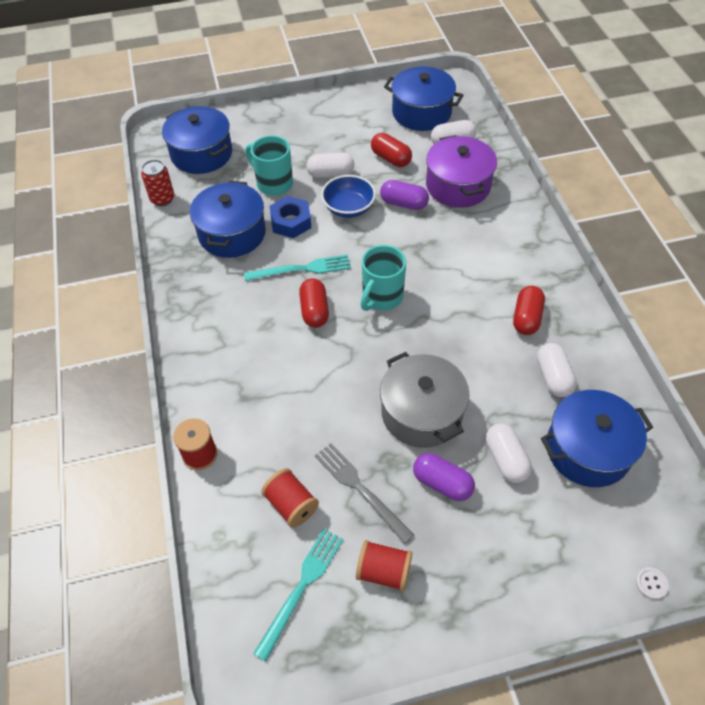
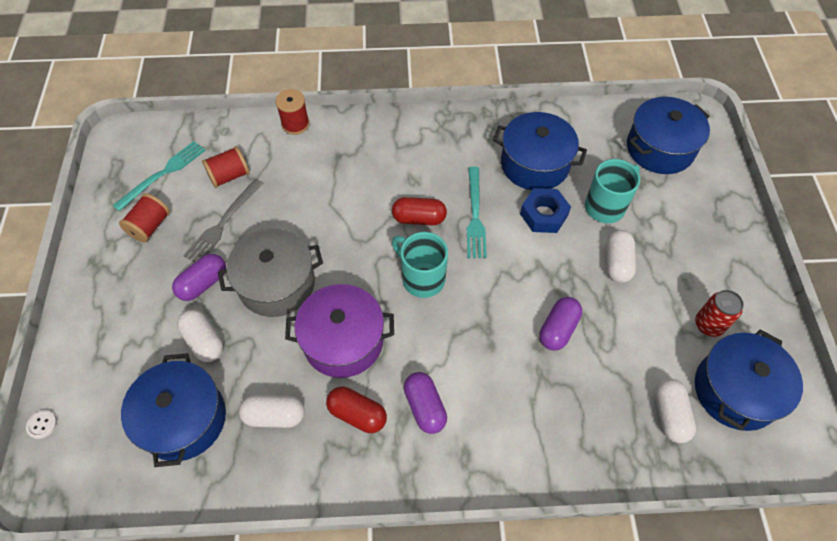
camera: 100 degrees right, 5 degrees up
red can [141,160,174,206] -> red can moved to [695,290,744,337]
turquoise fork [253,529,343,662] -> turquoise fork turned 90 degrees counterclockwise [112,141,206,211]
grey fork [315,443,414,544] -> grey fork turned 150 degrees clockwise [183,179,263,262]
blue bowl [321,175,376,218] -> none
red capsule [371,133,412,167] -> none
purple pot [426,135,497,208] -> purple pot moved to [285,284,394,378]
white capsule [486,423,532,483] -> white capsule turned 60 degrees clockwise [177,310,223,362]
none -> purple capsule [404,372,447,434]

